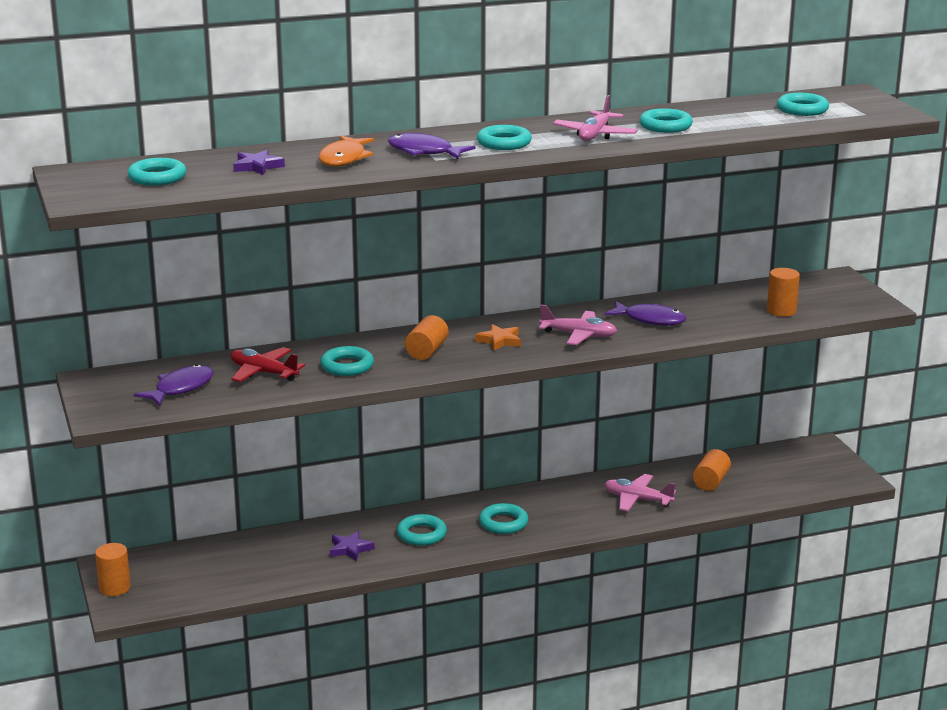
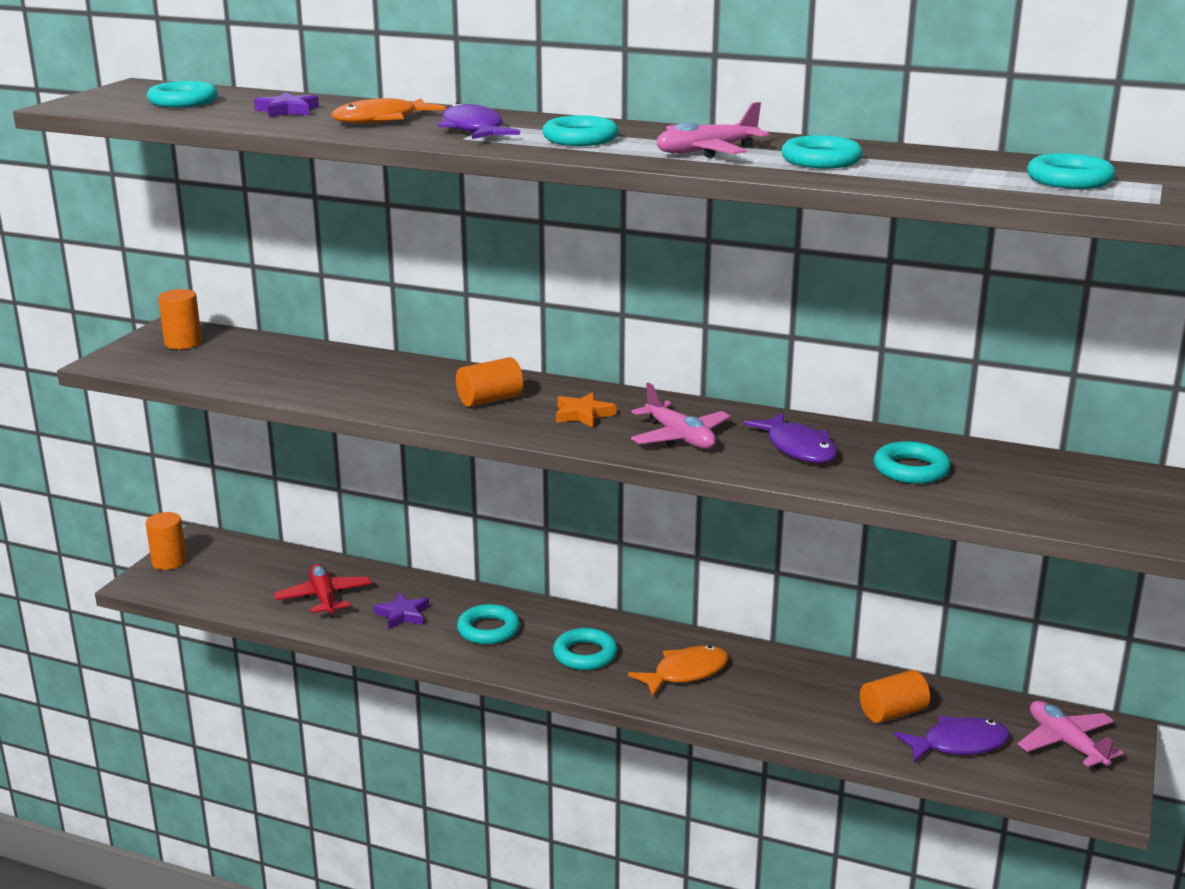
camera: 40 degrees right, 0 degrees up
purple fish [134,364,214,406] -> purple fish moved to [894,716,1010,763]
red plane [231,347,305,382] -> red plane moved to [274,564,372,618]
turquoise ring [320,346,374,376] -> turquoise ring moved to [874,441,951,484]
pink plane [604,474,676,511] -> pink plane moved to [1018,701,1123,769]
orange cylinder [767,268,800,317] -> orange cylinder moved to [158,289,202,349]
none -> orange fish [628,645,728,697]

